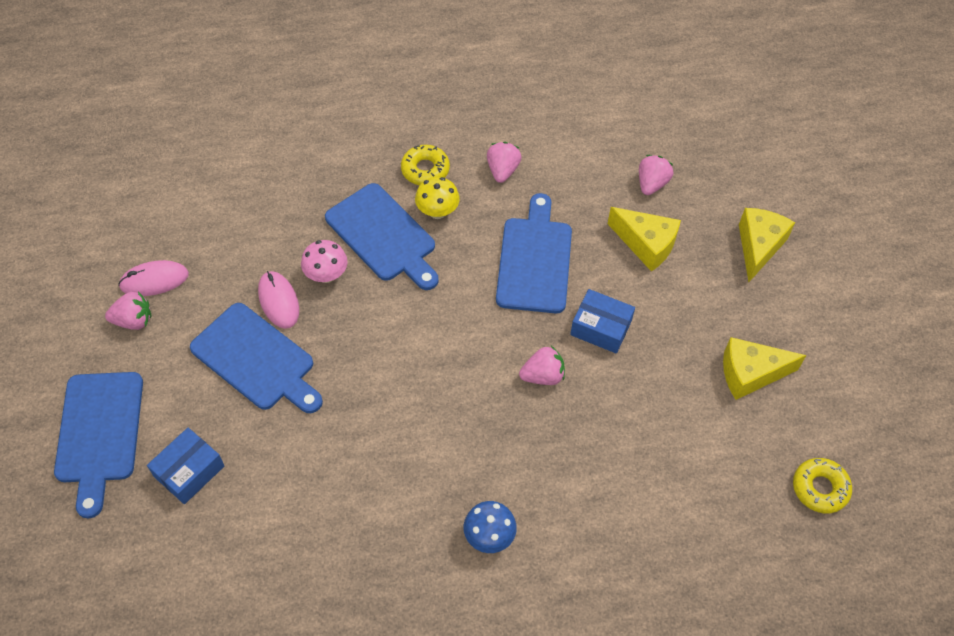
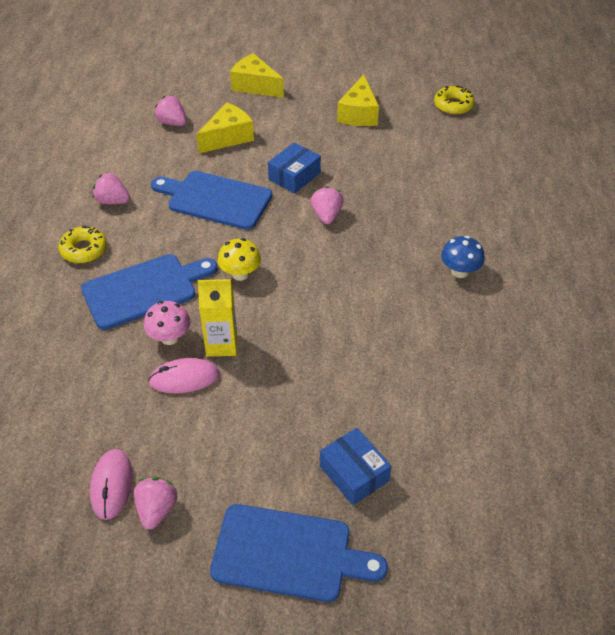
camera: 75 degrees left, 10 degrees down
blue cutting board [190,303,323,413] -> none
yellow mushroom [415,177,460,219] -> yellow mushroom moved to [218,238,261,281]
none -> yellow carton [198,279,237,357]

